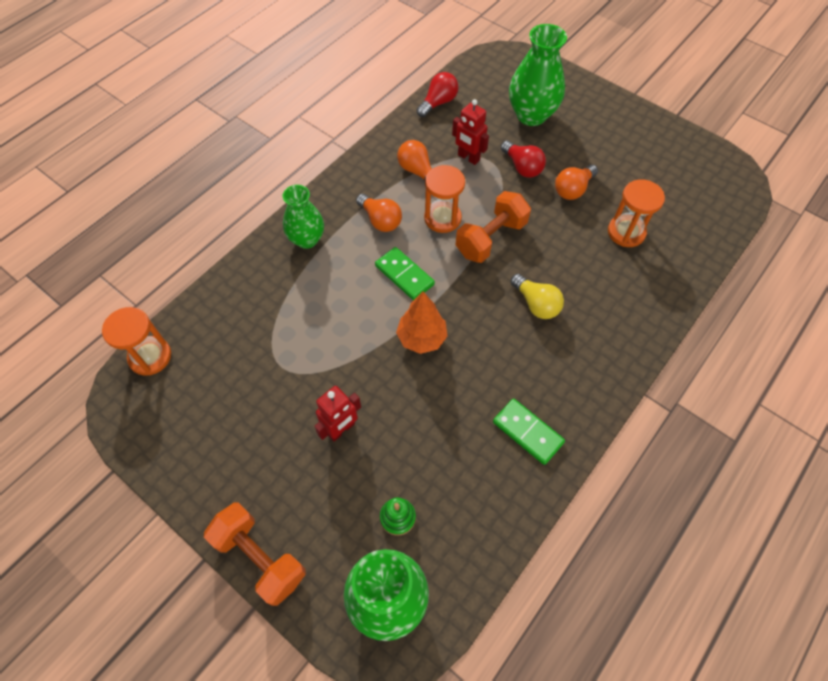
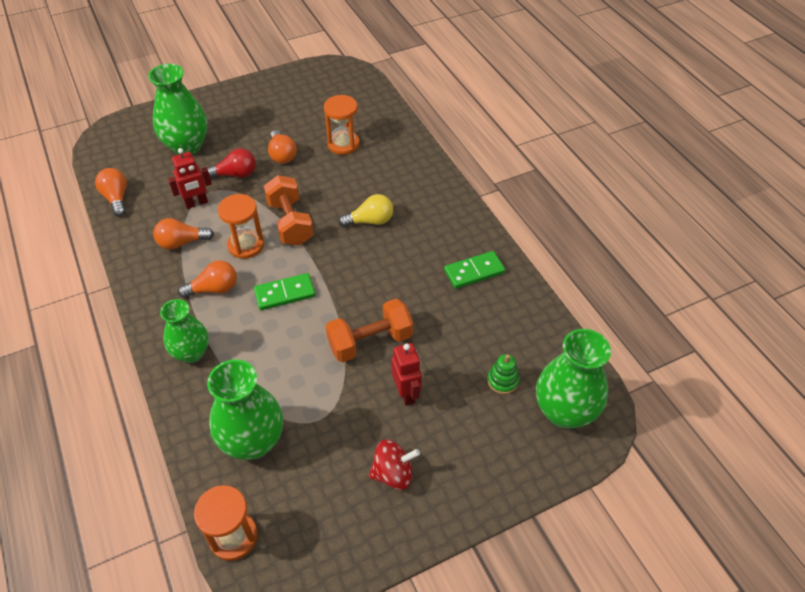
camera: 65 degrees left, 10 degrees down
orange dumbbell [204,503,306,606] -> orange dumbbell moved to [325,299,413,363]
orange tree [396,292,448,354] -> none
red light bulb [417,72,458,117] -> orange light bulb [95,168,127,217]
none -> green vase [207,359,283,460]
none -> red spinning top [369,440,420,490]

